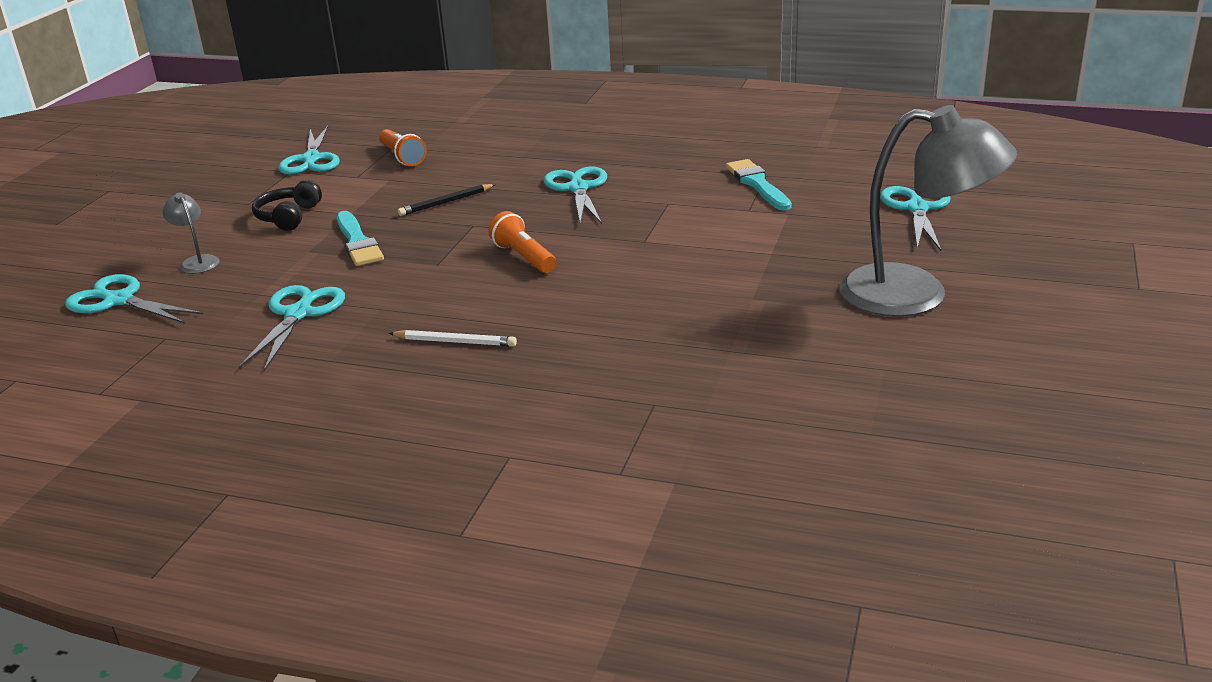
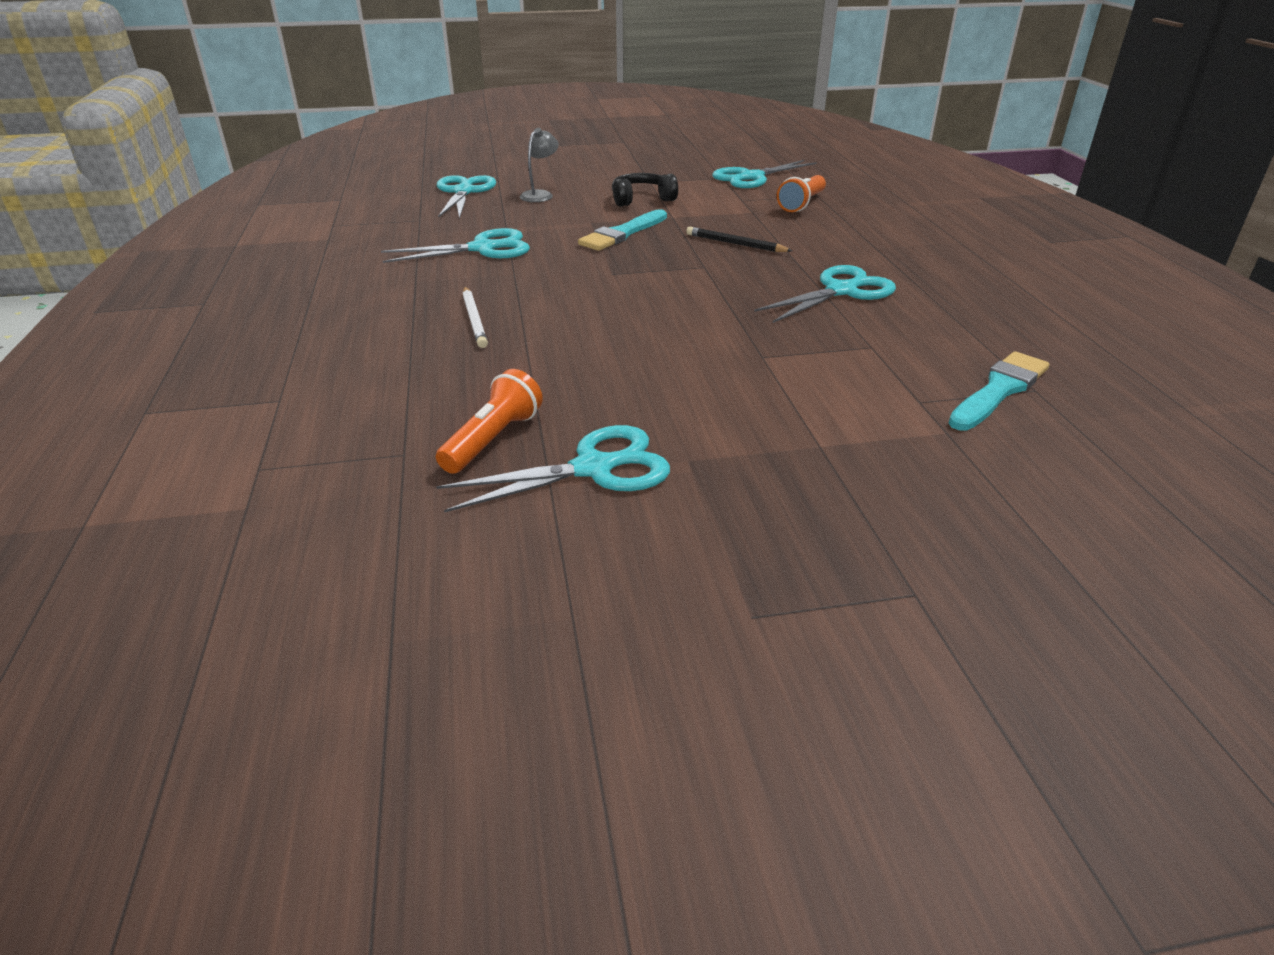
camera: 60 degrees right, 5 degrees up
orange flashlight [488,211,556,273] -> orange flashlight moved to [436,369,543,474]
grey lamp [840,105,1017,317] -> none
turquoise scissors [880,186,951,251] -> turquoise scissors moved to [436,425,670,512]

